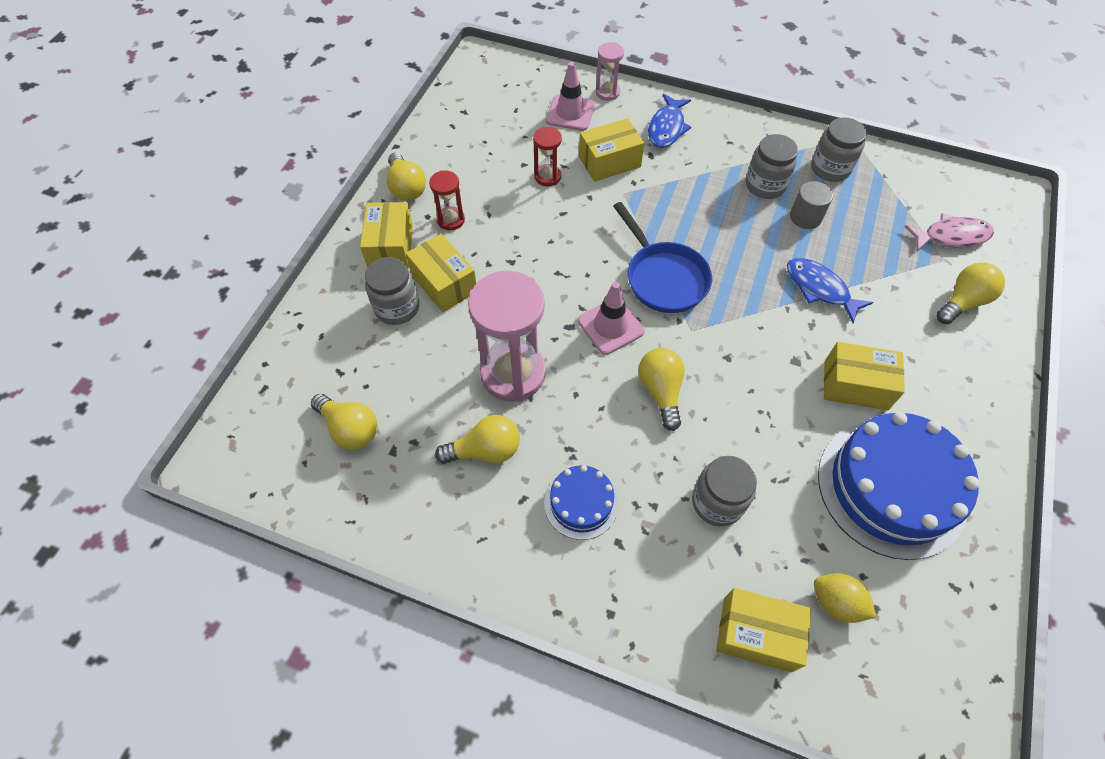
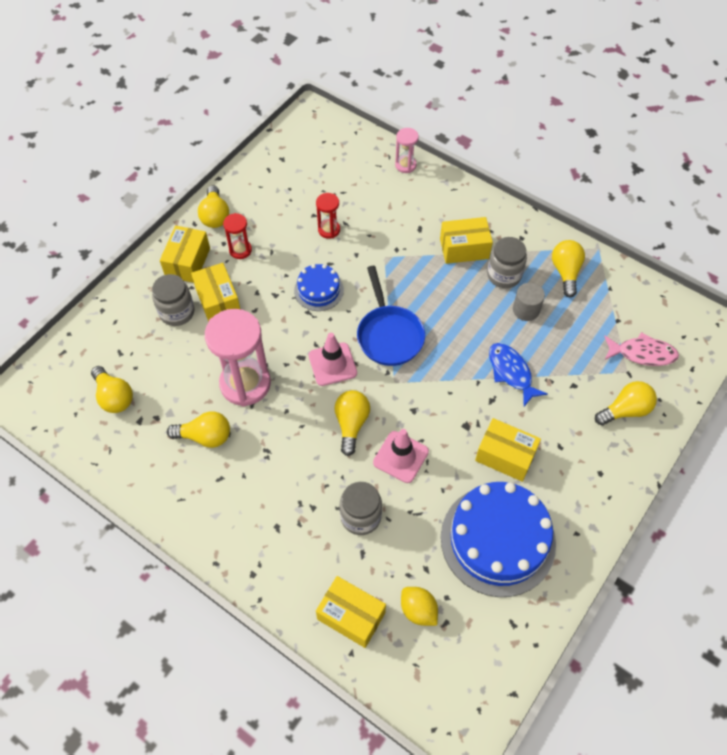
camera: 15 degrees right, 0 degrees up
blue cake [544,465,619,540] -> blue cake moved to [294,264,344,311]
pink traffic cone [546,62,595,131] -> pink traffic cone moved to [373,429,429,483]
yellow box [579,118,645,182] -> yellow box moved to [440,217,493,264]
blue fish [648,94,691,148] -> none
grey jar [811,117,867,182] -> yellow light bulb [552,240,585,298]

